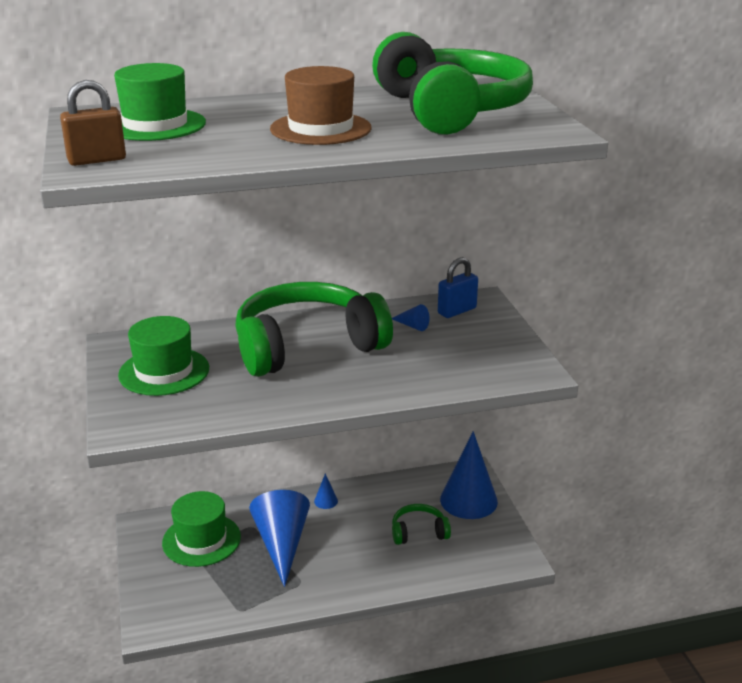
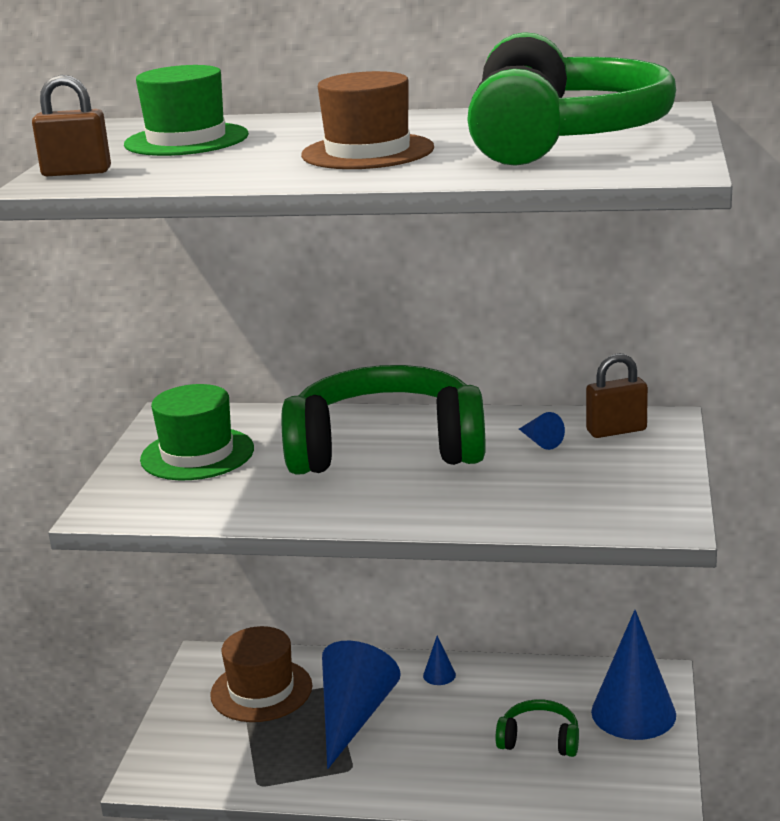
camera: 25 degrees right, 5 degrees down
green hat [162,491,241,567] -> brown hat [210,626,312,722]
blue padlock [438,257,478,318] -> brown padlock [586,353,648,438]

